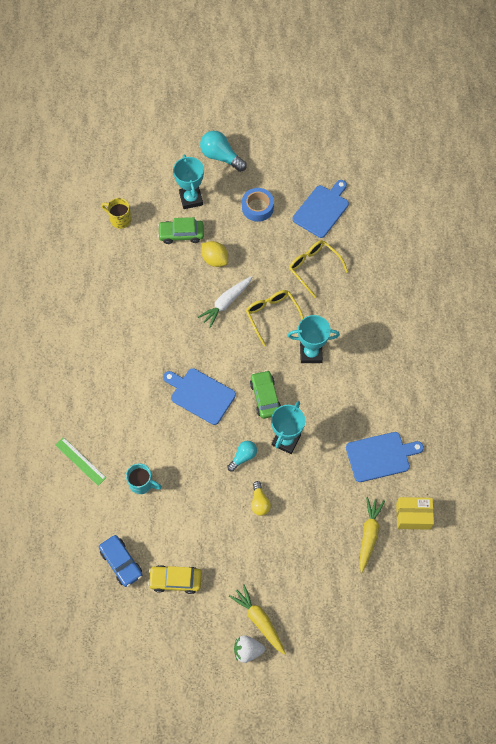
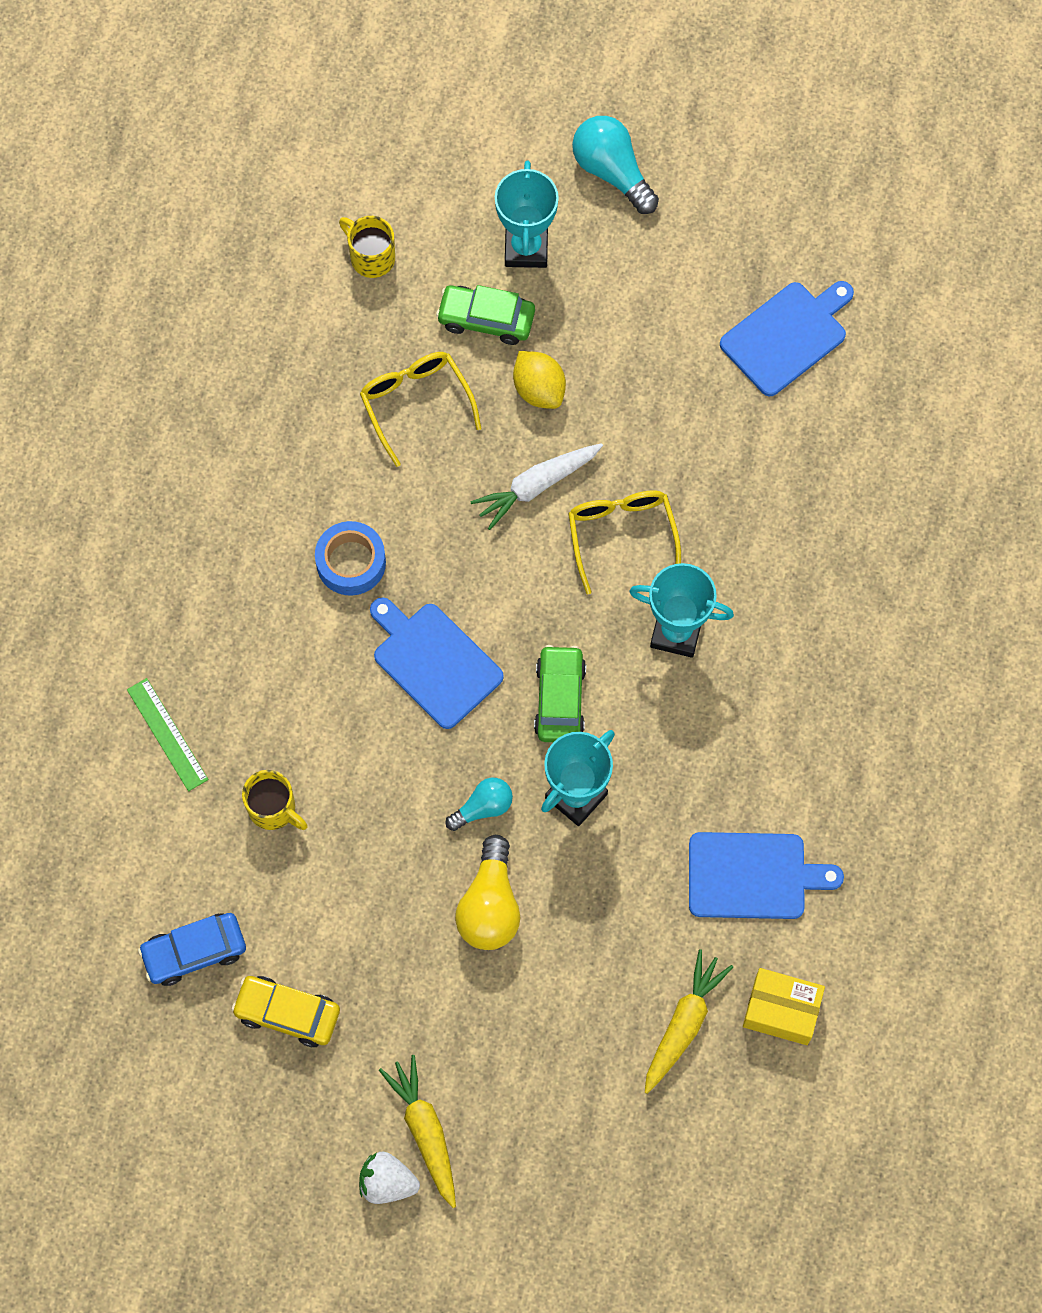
camera: 15 degrees right, 5 degrees up
blue car [99,535,142,587] -> blue car turned 90 degrees clockwise [138,913,246,986]
turquoise mug [126,463,162,494] -> yellow mug [242,770,308,830]
blue tape [242,188,274,222] -> blue tape moved to [315,521,386,596]
yellow light bulb [251,481,271,516] -> yellow light bulb [455,835,520,950], size x1.63
yellow glasses [289,240,348,298] -> yellow glasses moved to [360,352,482,467]

